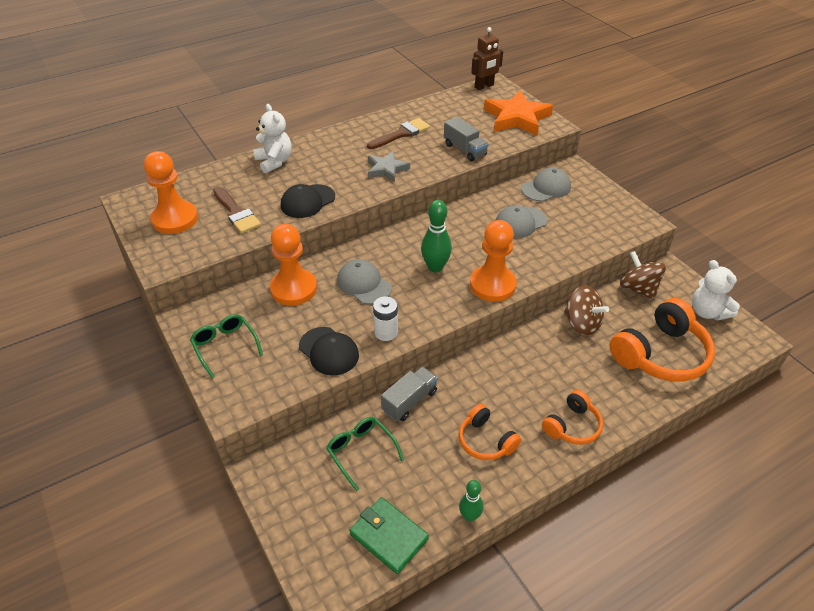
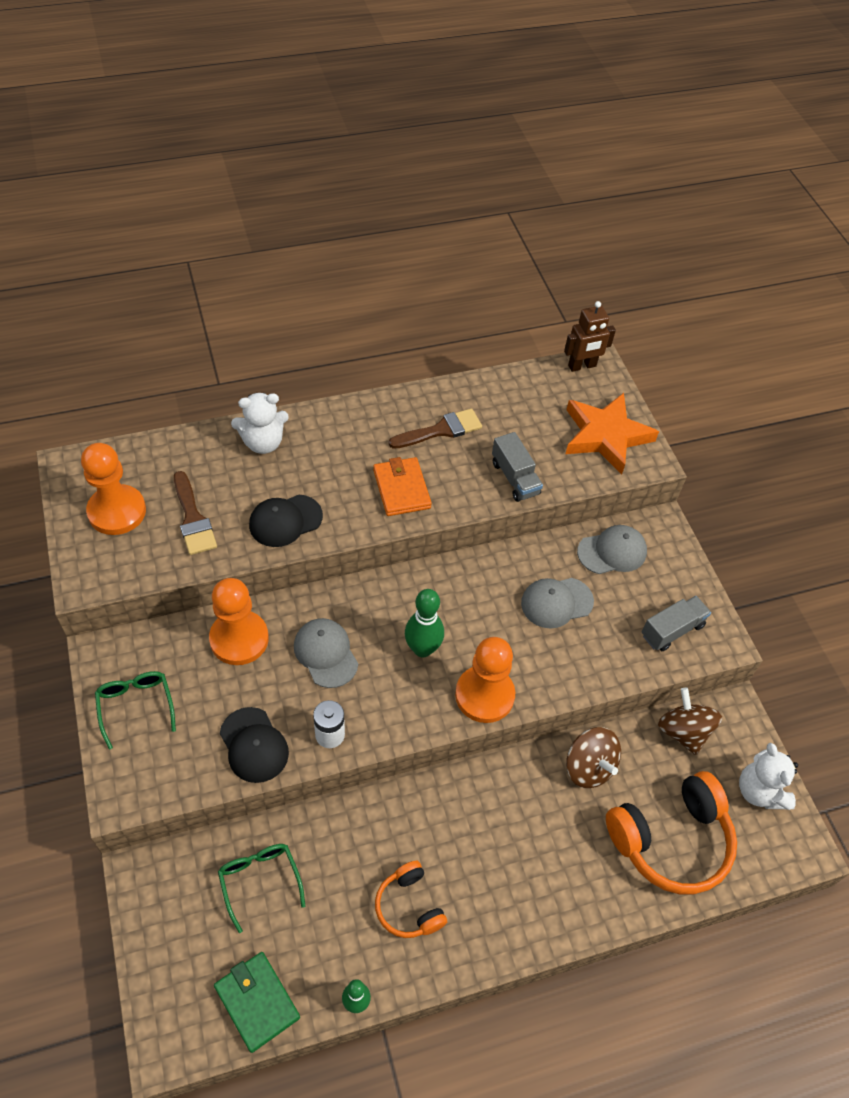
camera: 10 degrees right, 10 degrees up
white teddy bear [253,104,292,173] -> white teddy bear turned 90 degrees clockwise [231,393,289,454]
grey star [368,151,410,182] -> orange wallet [373,457,432,516]
grey truck [381,366,438,421] -> grey truck moved to [642,596,711,651]
orange headphones [542,390,603,445] -> none

